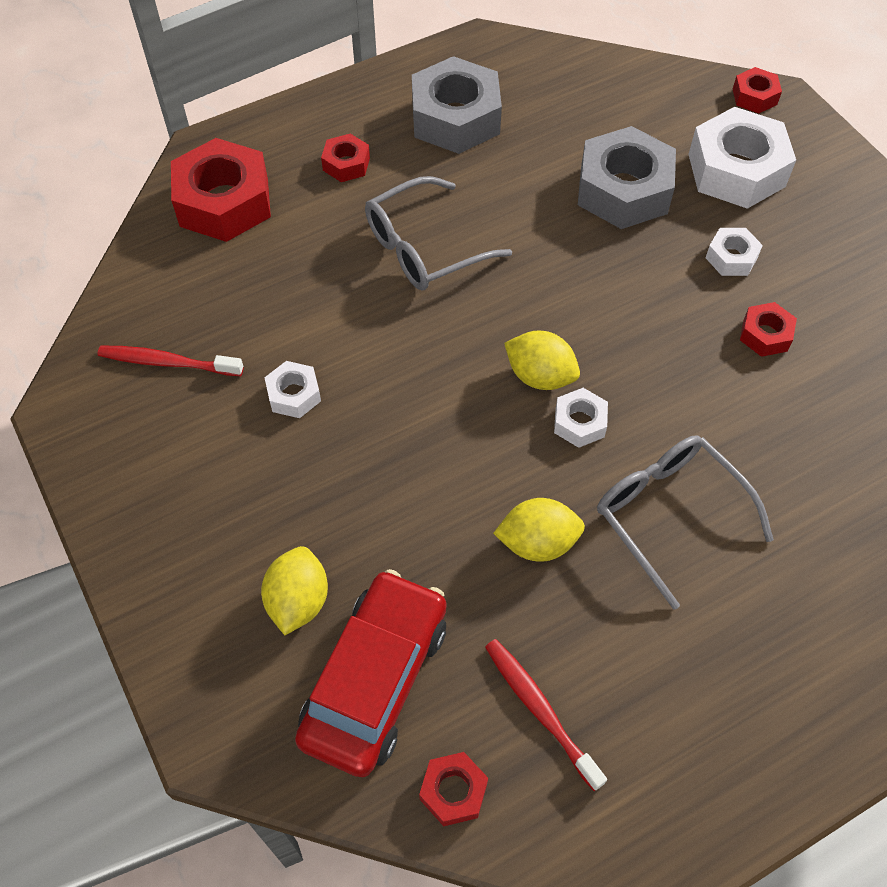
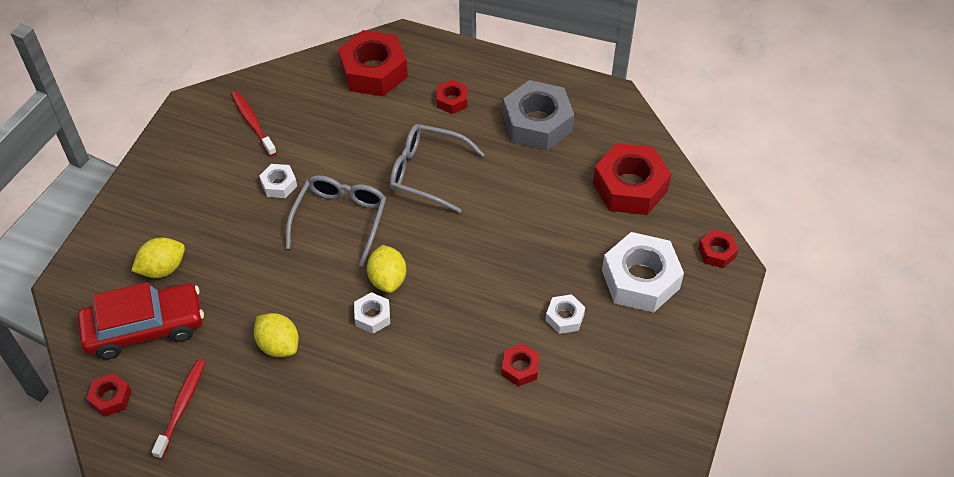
camera: 50 degrees right, 5 degrees down
grey nut [578,126,676,229] -> none
grey glasses [597,435,774,610] -> grey glasses moved to [285,175,386,267]
none -> red nut [593,143,672,215]

